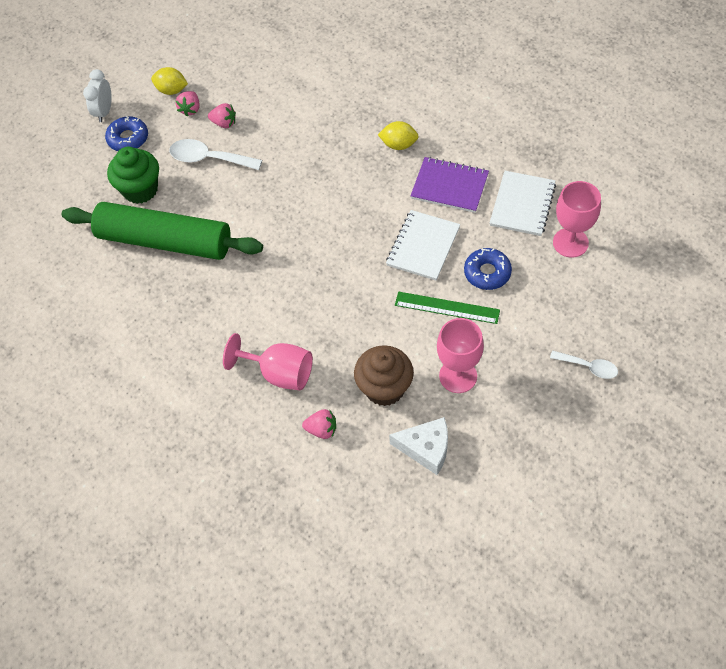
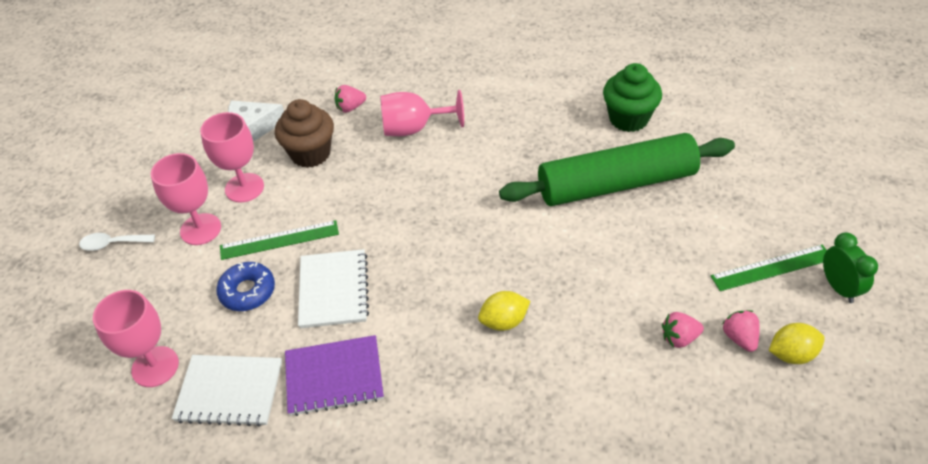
camera: 150 degrees right, 10 degrees down
white clock [83,69,112,122] -> green clock [823,232,878,303]
blue donut [105,116,148,151] -> green ruler [711,245,827,291]
green cupcake [107,147,159,204] -> green cupcake moved to [603,63,662,132]
white spoon [169,139,262,170] -> none
yellow lemon [378,121,419,150] -> yellow lemon moved to [478,291,530,331]
white notebook [490,171,556,236] -> white notebook turned 75 degrees counterclockwise [172,355,282,427]
none -> pink goblet [151,153,221,245]

